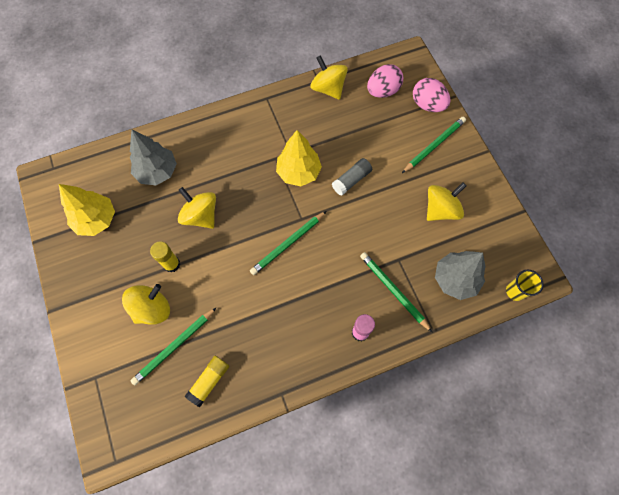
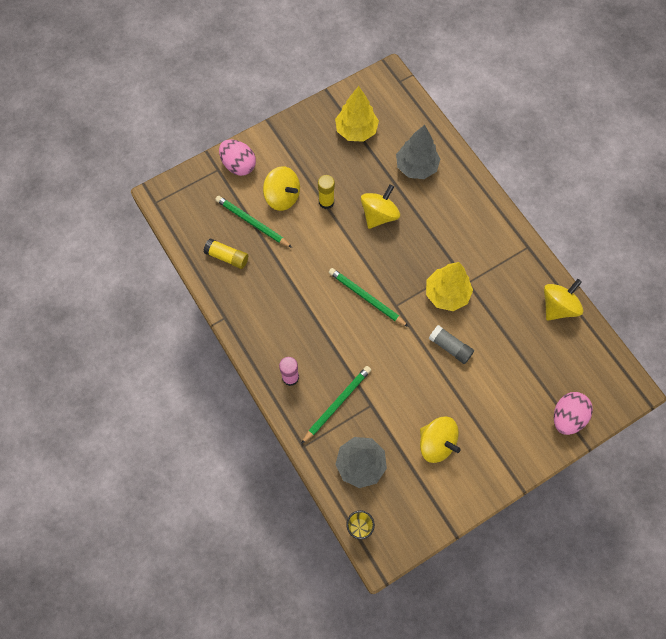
camera: 80 degrees right, 0 degrees up
pink egg [367,64,403,98] -> pink egg moved to [219,139,256,176]
green pencil [402,117,466,173] -> none

